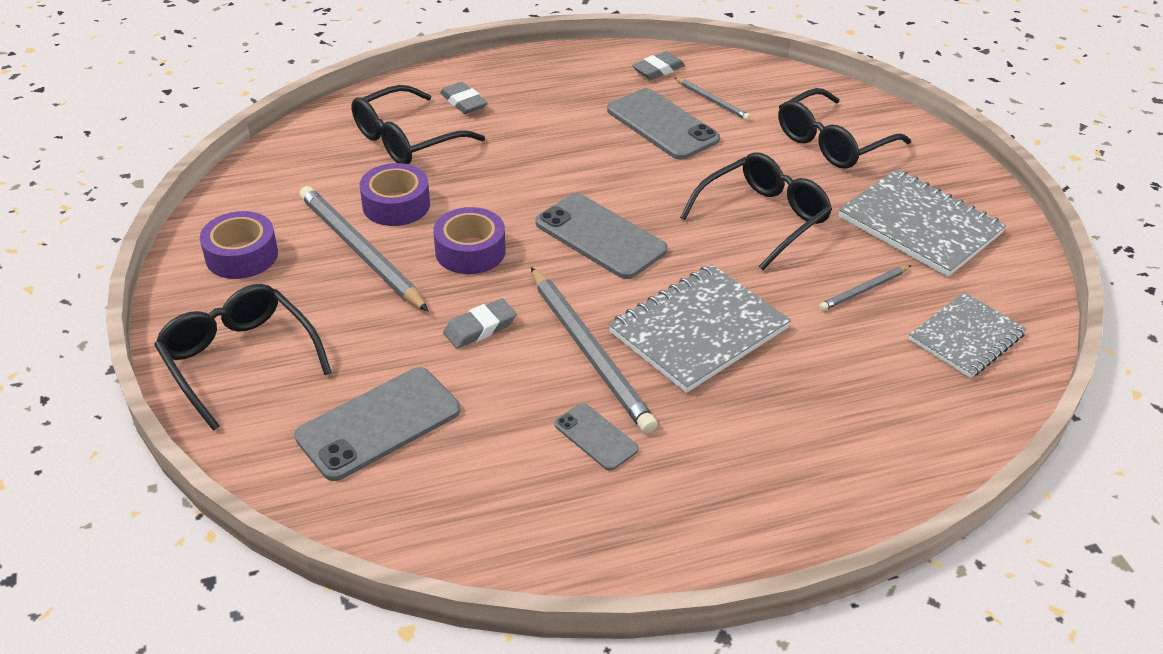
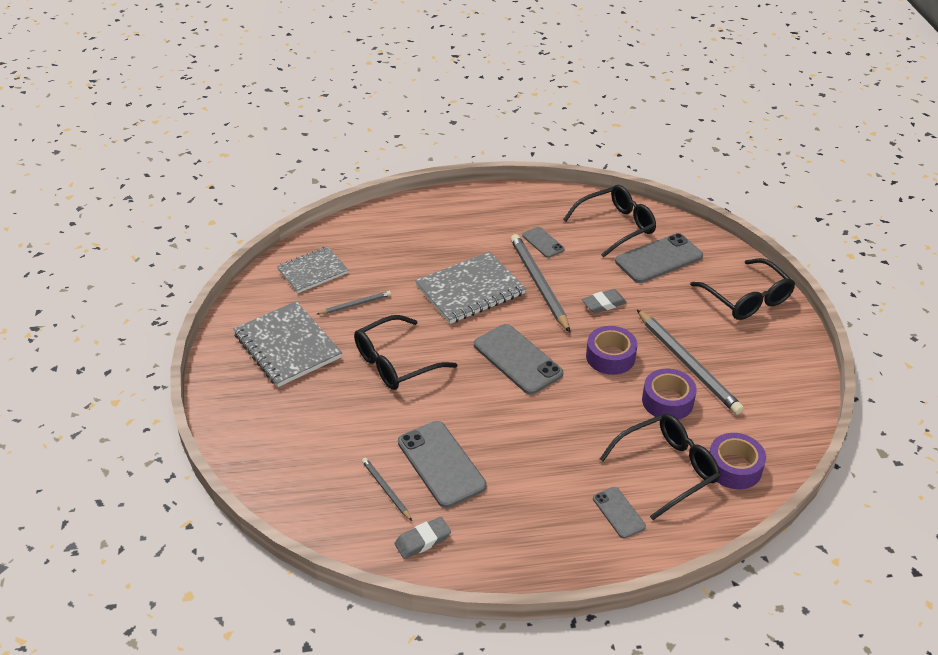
camera: 170 degrees left, 0 degrees up
purple tape [200,211,278,279] -> purple tape moved to [709,433,766,489]
grey eraser [440,82,487,114] -> grey phone [593,487,646,538]
black glasses [778,88,911,169] -> black glasses moved to [563,185,656,258]

